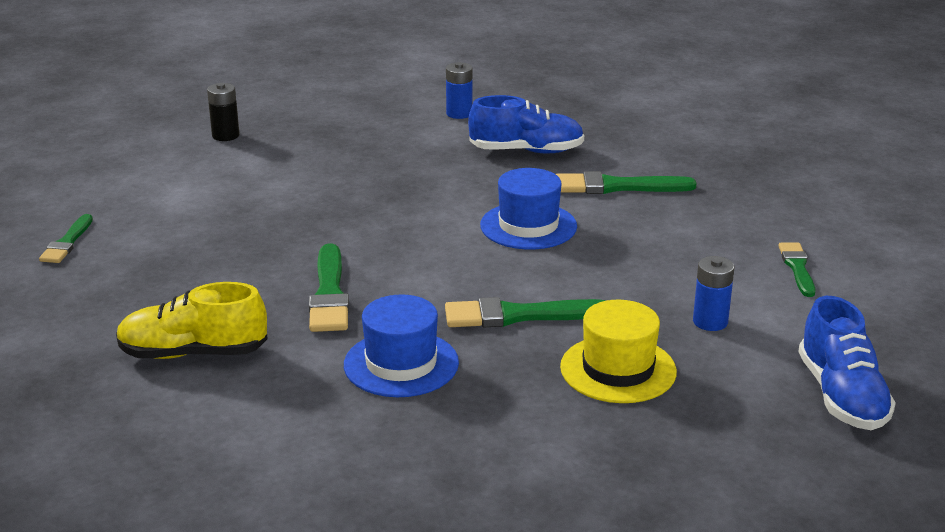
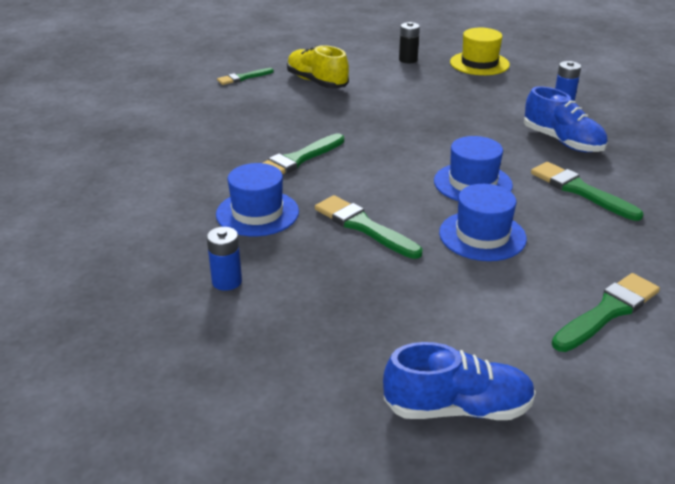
camera: 50 degrees right, 5 degrees up
yellow shoe [116,282,268,359] -> yellow shoe moved to [287,45,349,89]
yellow hat [560,300,677,403] -> yellow hat moved to [450,28,510,75]
blue battery [693,256,734,331] -> blue battery moved to [207,227,242,291]
green brush [778,243,815,297] -> green brush [552,273,660,352], size x1.59
blue shoe [798,296,896,430] -> blue shoe turned 135 degrees counterclockwise [383,342,536,420]
none -> blue hat [439,184,527,261]

